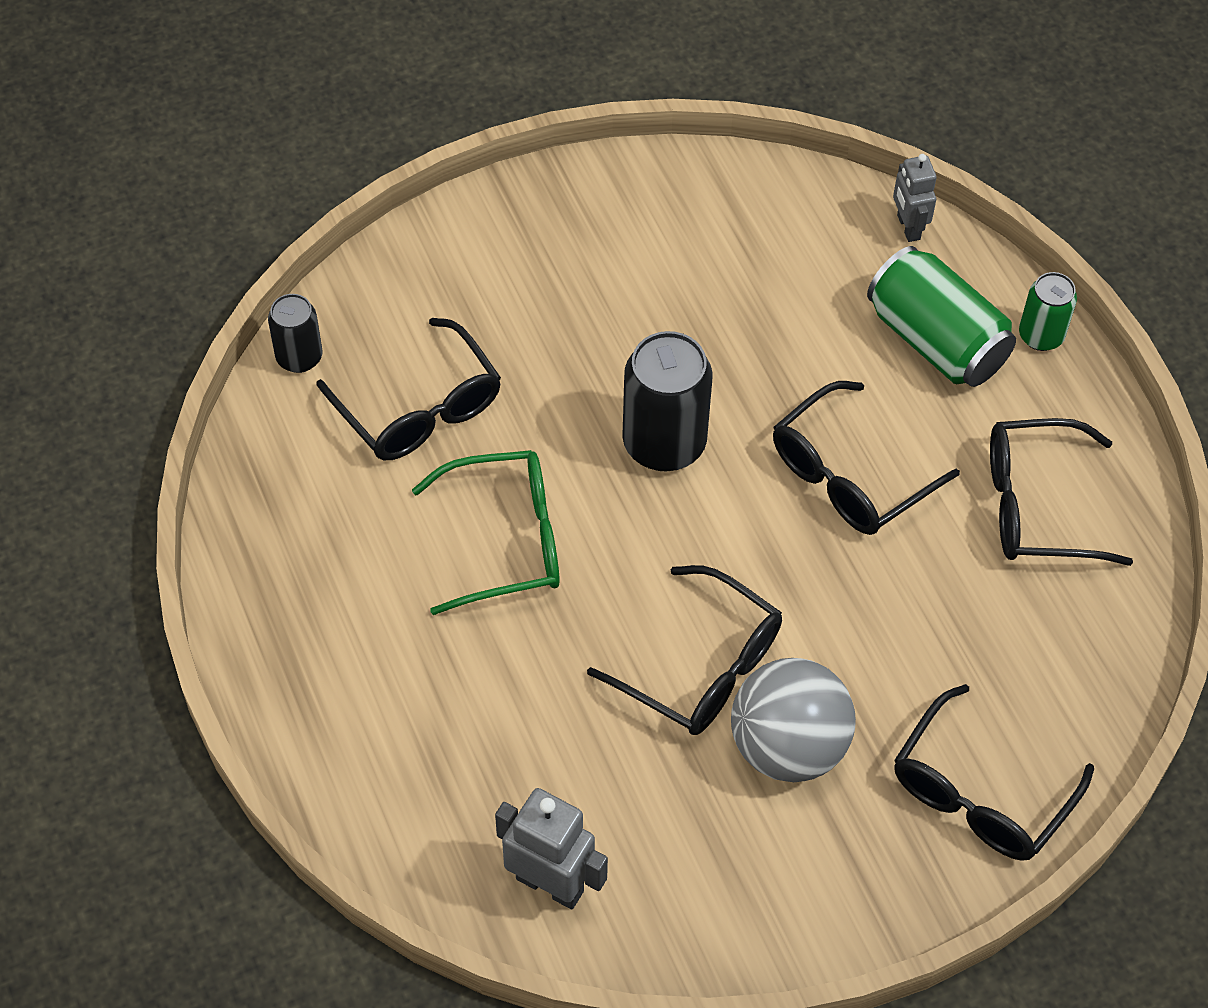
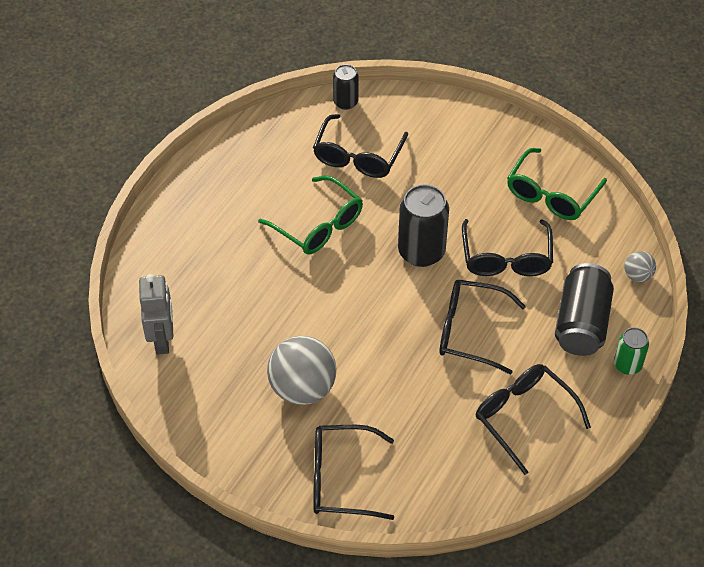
camera: 55 degrees right, 5 degrees down
black glasses [587,565,782,735] -> black glasses moved to [462,219,553,276]
green can [867,246,1016,387] -> black can [555,263,614,356]
grey robot [893,154,937,242] -> grey ball [624,251,656,282]
none -> green glasses [507,148,607,220]

